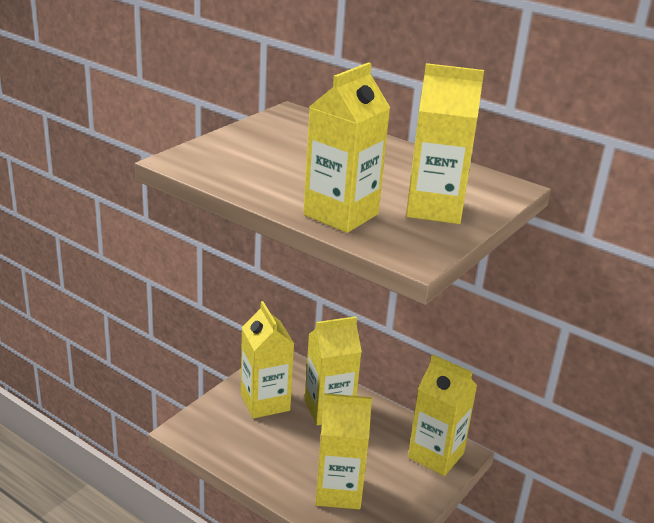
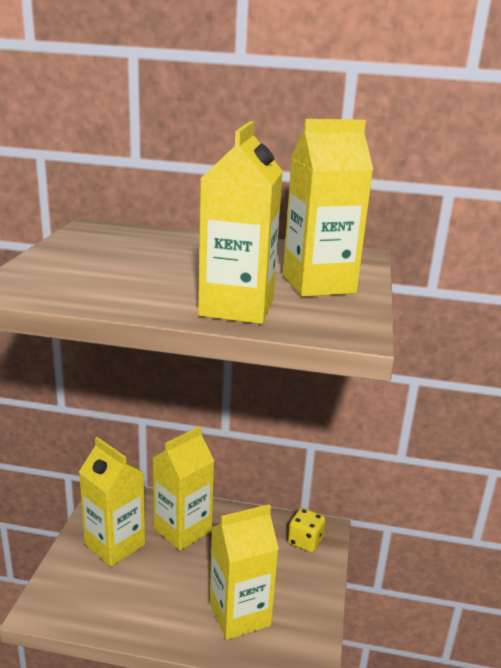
camera: 25 degrees left, 5 degrees down
yellow carton [408,354,477,476] -> yellow dice [288,508,325,552]

